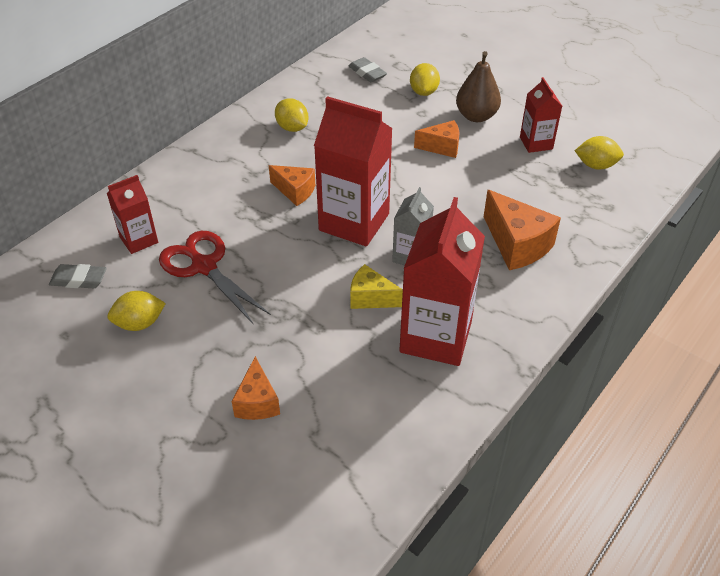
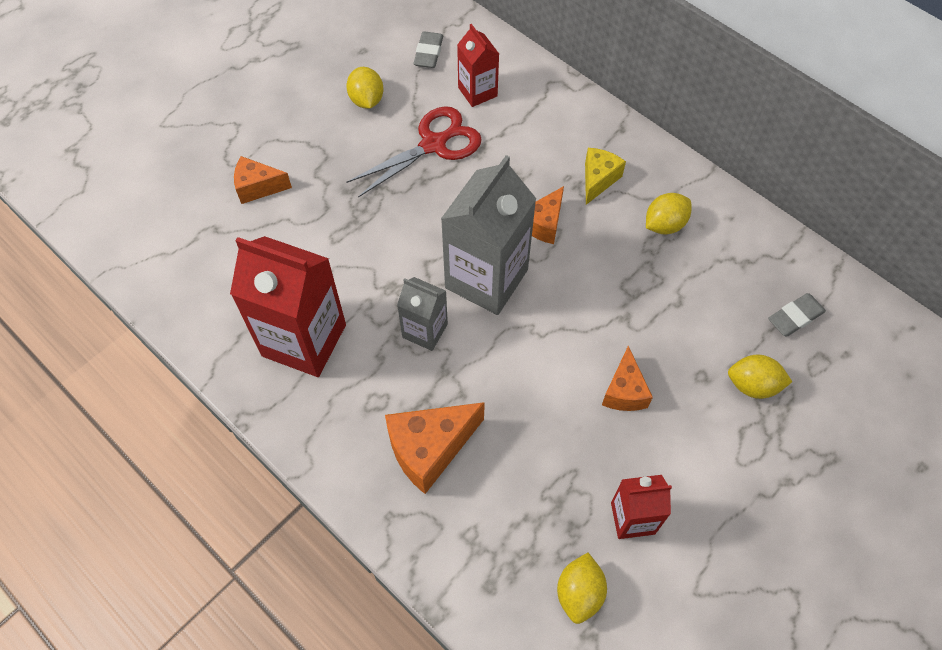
camera: 95 degrees right, 15 degrees up
red carton [314,96,393,246] -> grey carton [441,155,536,315]
yellow cheese [350,264,403,309] -> yellow cheese moved to [585,148,626,205]
brown pear [456,51,501,122] -> none

